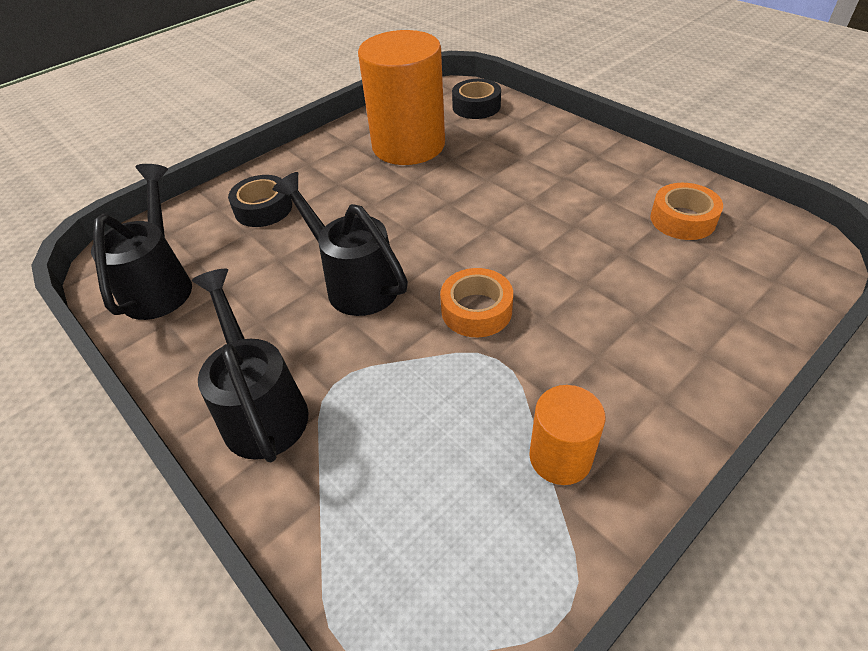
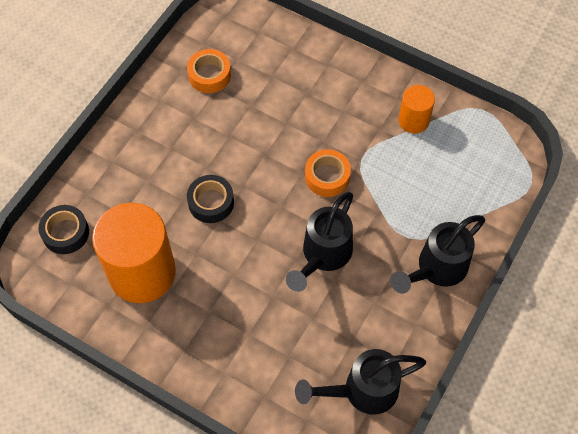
camera: 110 degrees left, 15 degrees up
black tape [228,175,292,227] -> black tape moved to [187,175,234,223]

